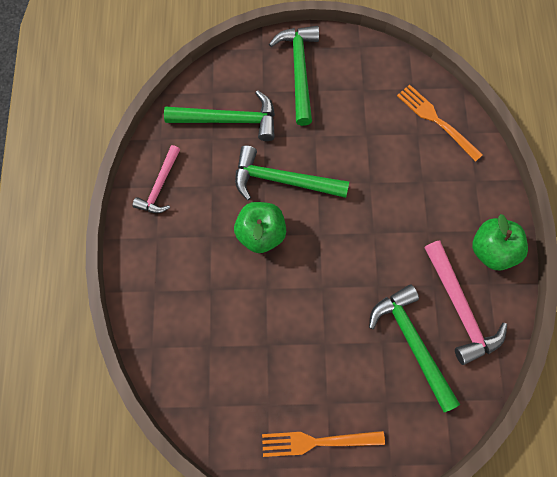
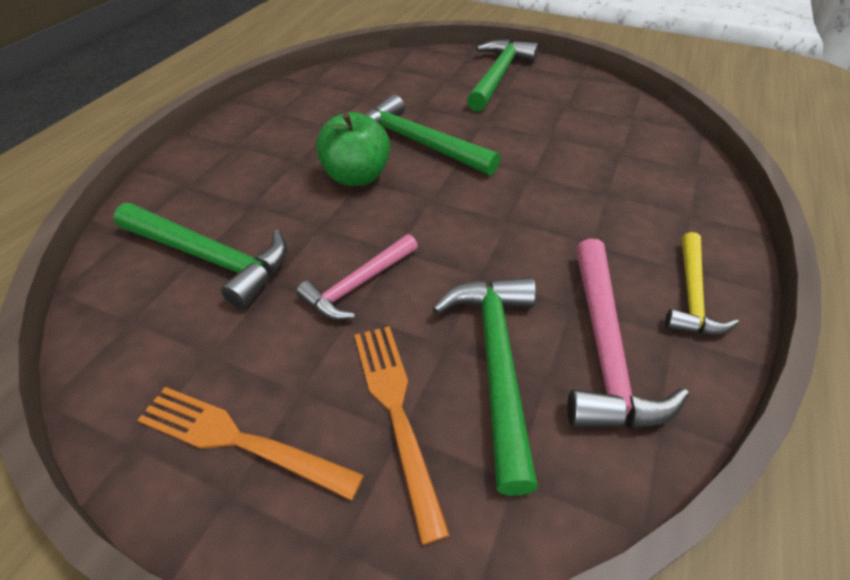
camera: 25 degrees right, 25 degrees down
pink hammer [133,145,180,213] -> pink hammer moved to [296,234,418,320]
green hammer [164,90,275,141] -> green hammer moved to [114,203,287,309]
orange fork [397,84,483,162] -> orange fork moved to [354,326,450,545]
green apple [472,214,528,270] -> yellow hammer [665,232,739,335]

